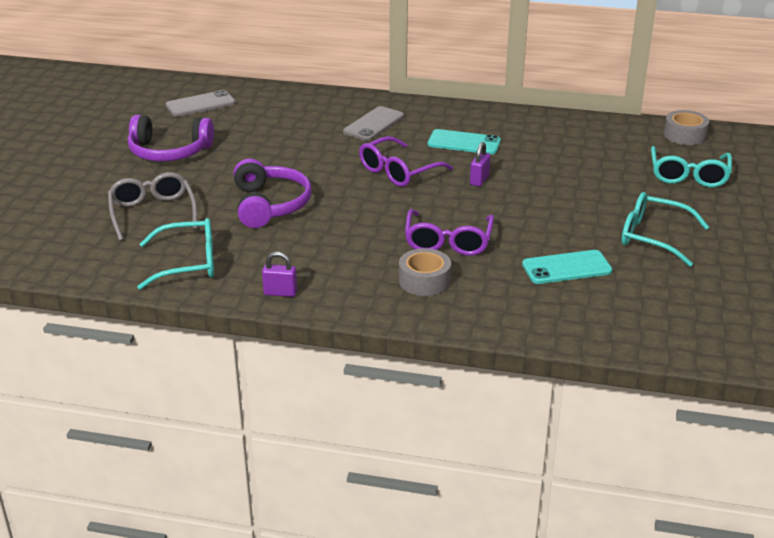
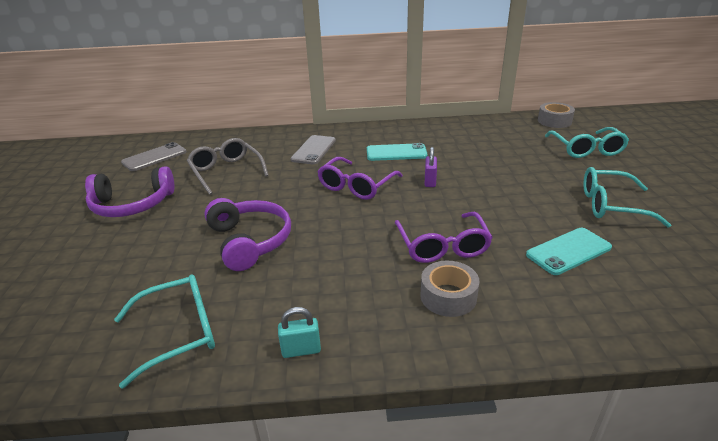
camera: 15 degrees left, 0 degrees up
grey glasses [108,172,197,241] -> grey glasses moved to [187,138,269,195]
purple padlock [262,252,297,297] -> turquoise padlock [278,307,321,358]

